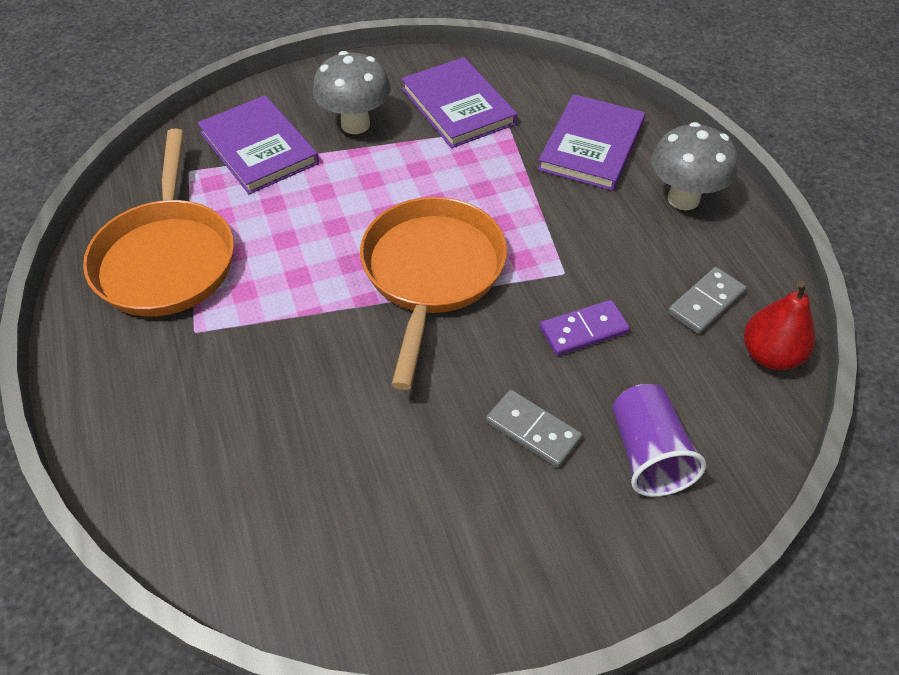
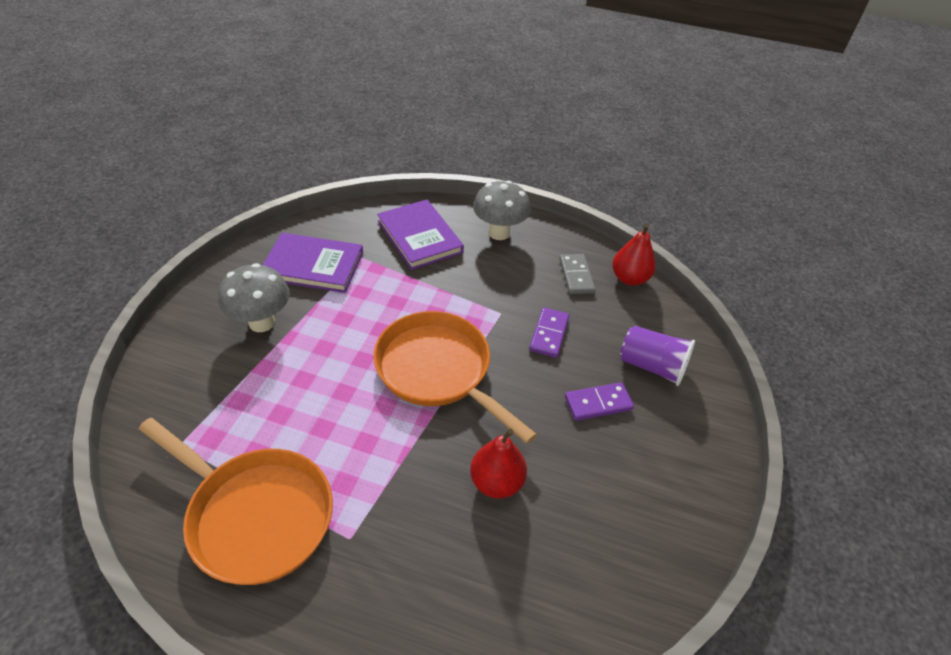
camera: 55 degrees left, 5 degrees down
purple book [197,95,319,194] -> none
grey domino [486,390,582,468] -> purple domino [565,382,634,421]
none -> red pear [470,429,527,498]

